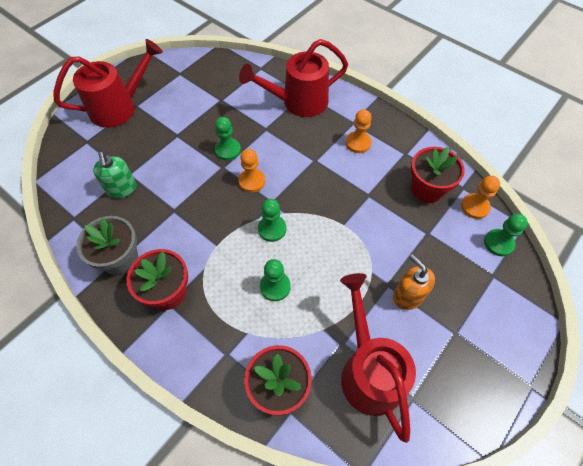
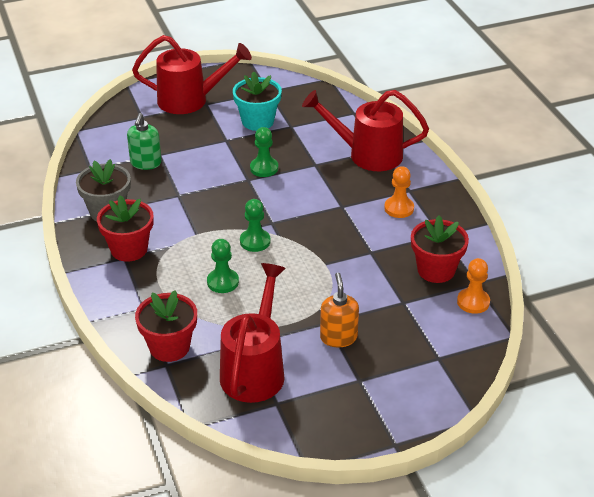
camera: 30 degrees right, 20 degrees down
orange pawn [238,149,265,192] -> none
green pawn [484,213,528,256] -> none
none -> turquoise flower pot [233,71,282,131]

